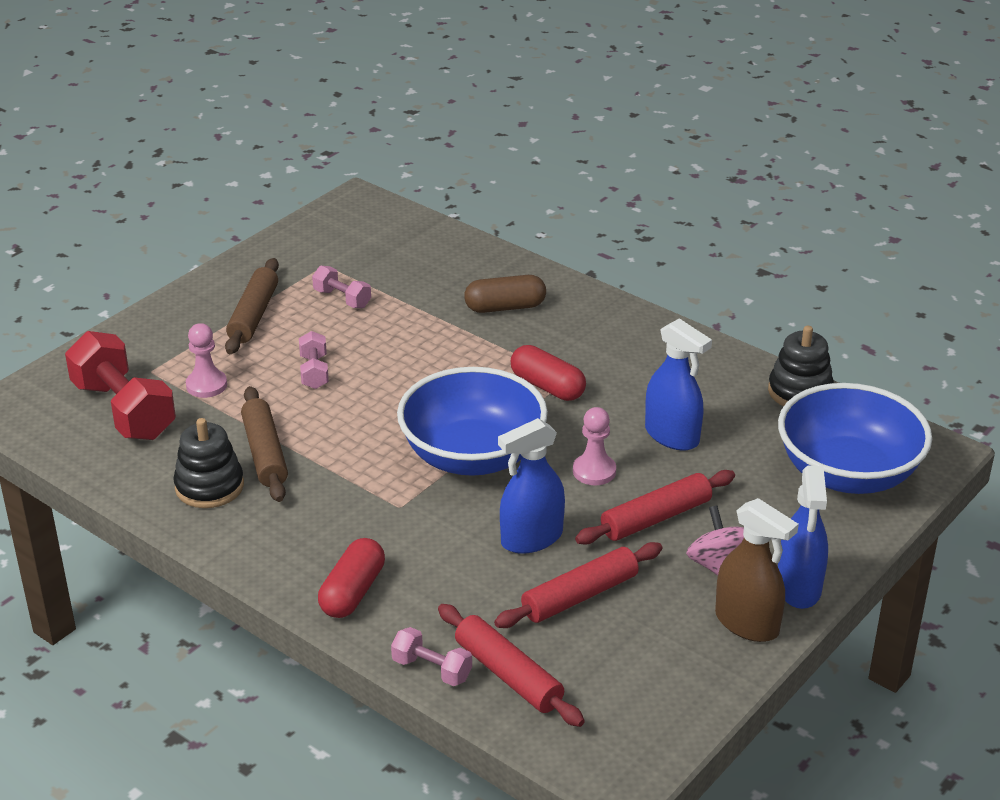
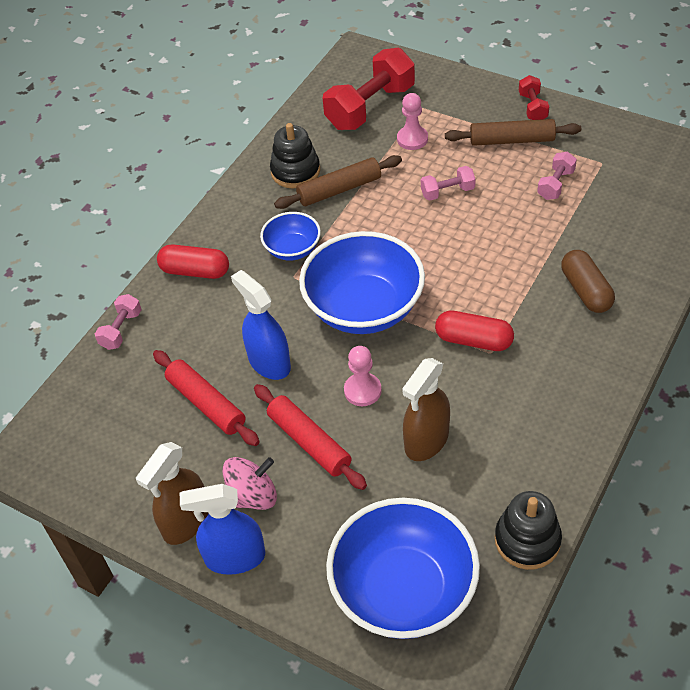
camera: 85 degrees right, 15 degrees up
red rolling pin [438,604,585,727] -> none
red capsule [510,345,586,401] -> red capsule turned 75 degrees clockwise [435,311,514,351]
blue spray bottle [645,318,712,450] -> brown spray bottle [402,358,450,461]
none -> blue bowl [260,212,321,261]
none -> red dumbbell [519,75,549,120]

